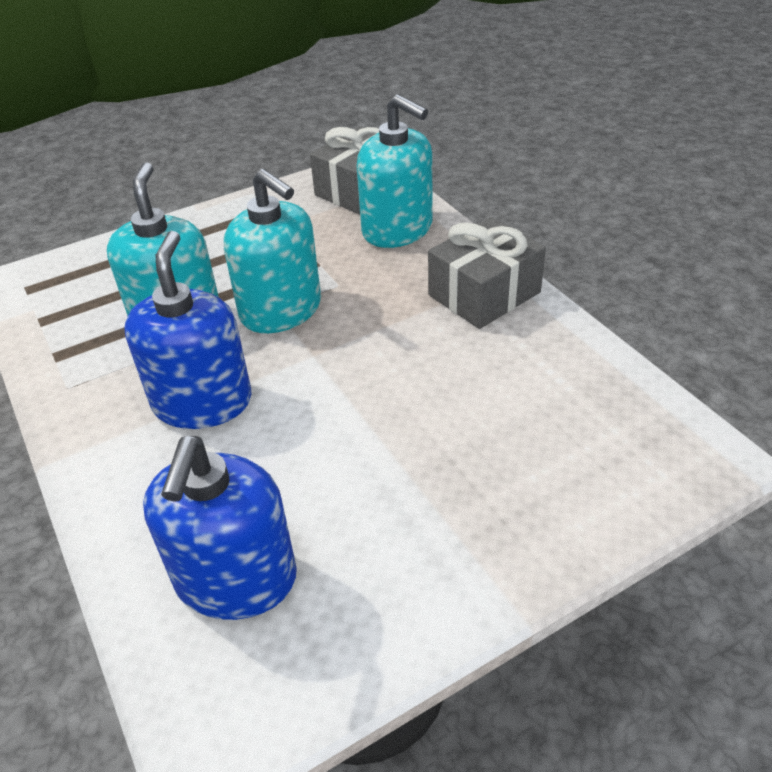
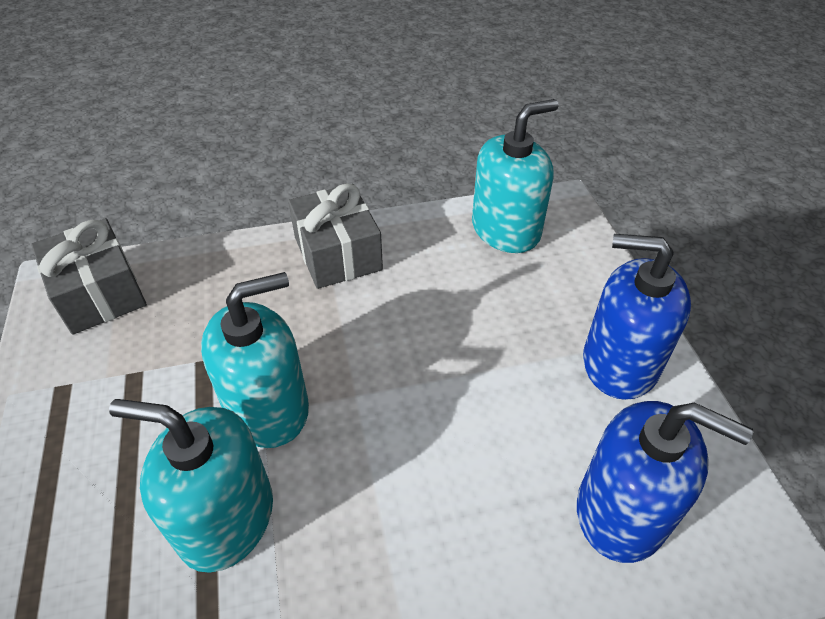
camera: 75 degrees left, 5 degrees up
blue soap dispenser [124,231,251,429] -> blue soap dispenser moved to [583,234,691,400]
turquoise soap dispenser [357,94,432,248] -> turquoise soap dispenser moved to [472,99,559,253]

